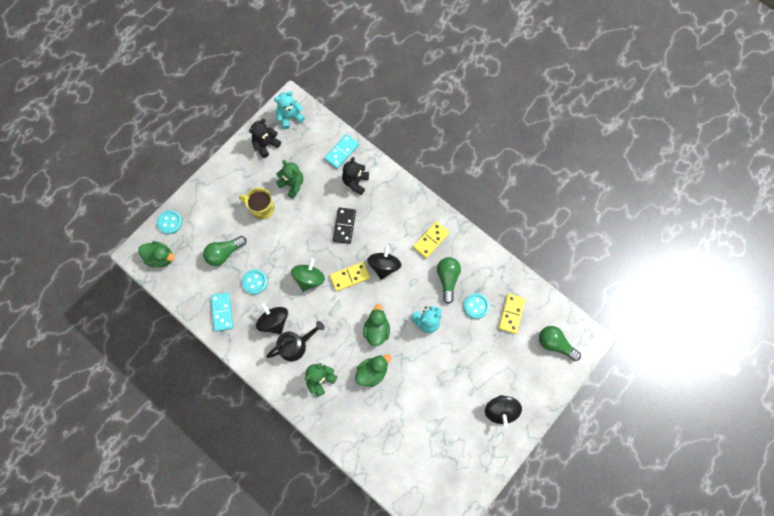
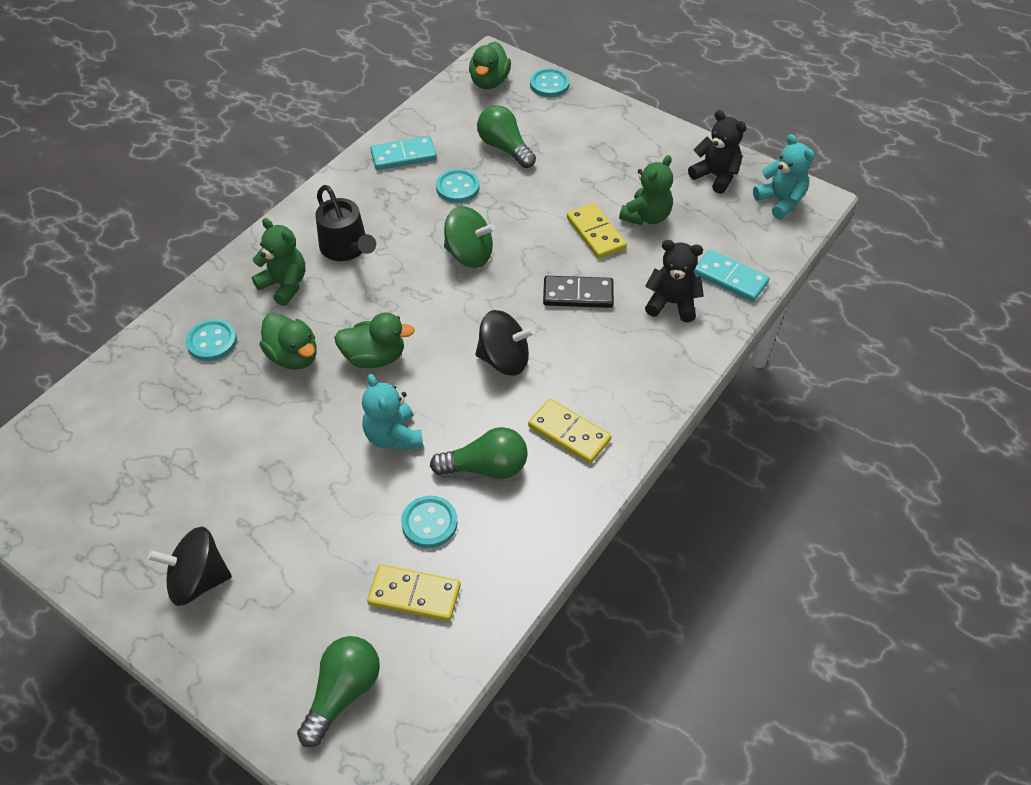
camera: 85 degrees right, 20 degrees down
yellow mug [239,188,274,220] -> none
black spinning top [256,303,288,334] -> none
yellow domino [330,262,370,292] -> yellow domino moved to [567,203,627,259]
none -> turquoise button [186,319,237,361]

